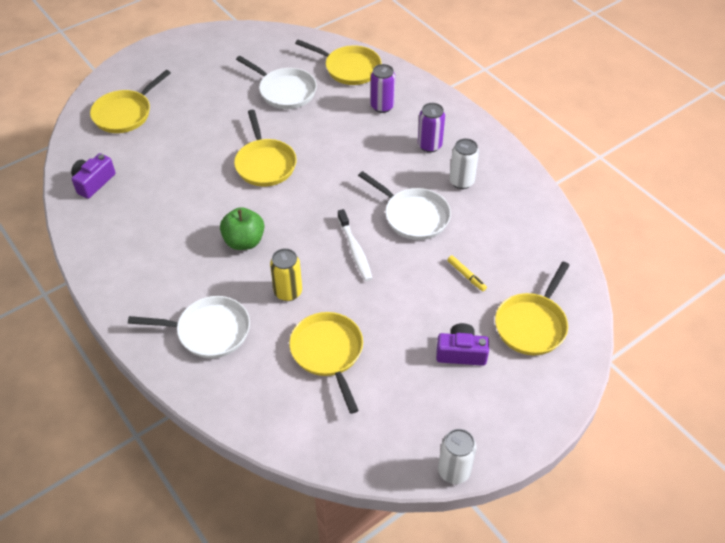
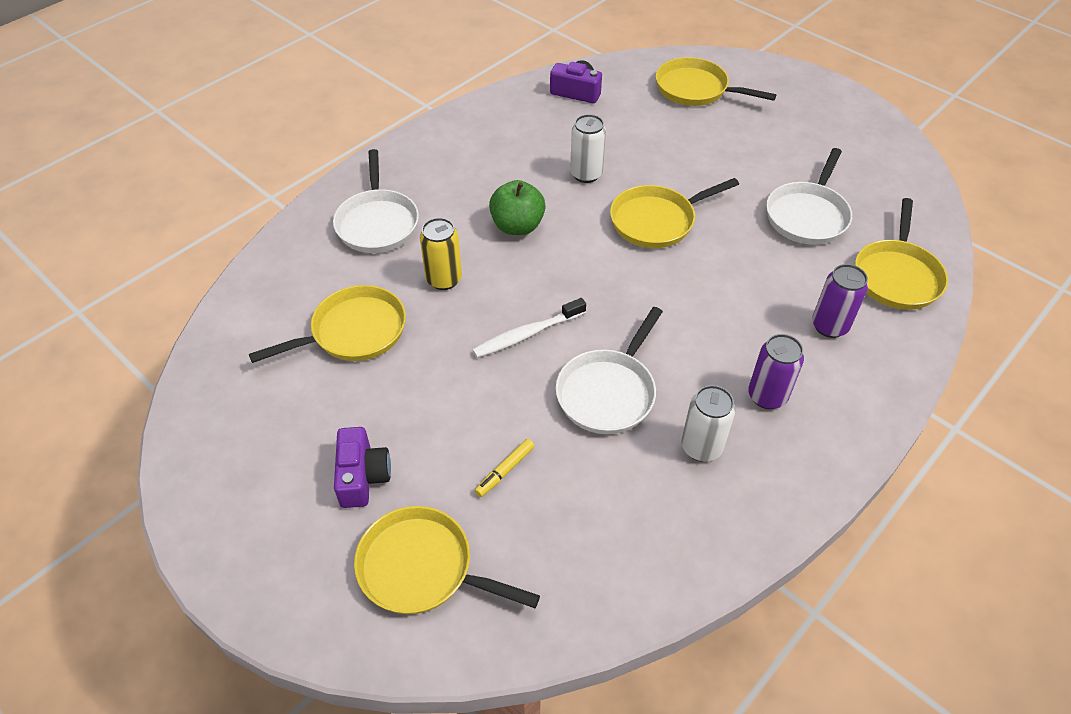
camera: 80 degrees right, 0 degrees up
white can [438,429,476,484] -> white can moved to [570,114,606,183]

